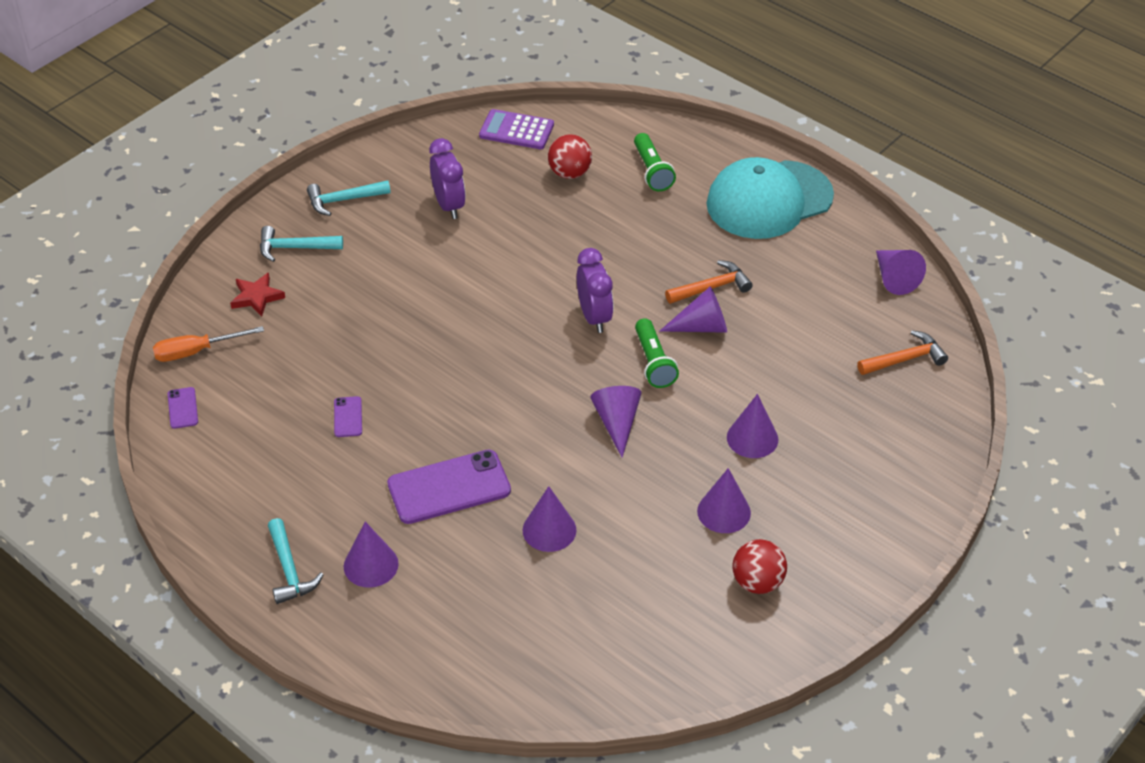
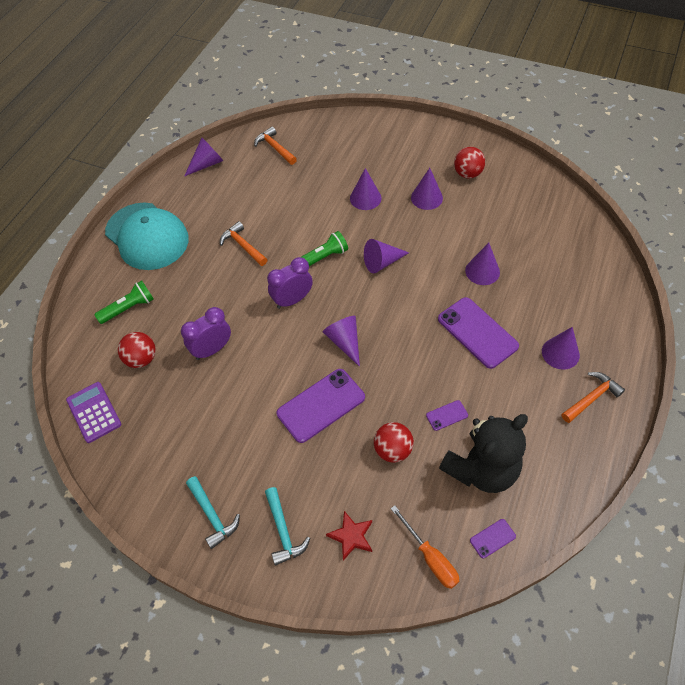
camera: 105 degrees left, 10 degrees up
turquoise hammer [268,518,324,604] -> orange hammer [561,372,625,423]
purple clock [429,138,466,219] -> purple clock moved to [181,307,231,360]
purple calculator [479,109,554,149] -> purple calculator turned 150 degrees clockwise [66,382,121,443]
purple cone [660,286,727,333] -> purple cone moved to [323,316,360,367]
none -> purple phone [277,369,365,443]
none -> red ball [374,422,414,463]
none -> black teddy bear [439,414,528,493]

